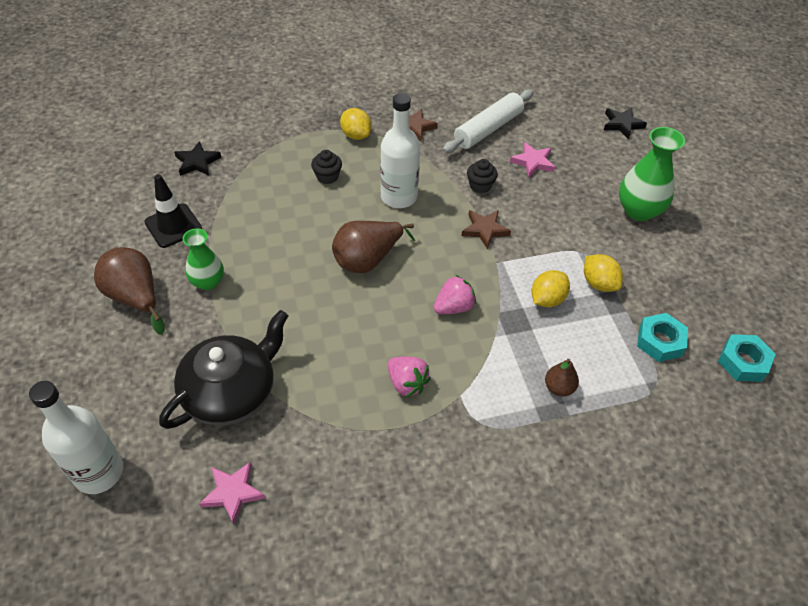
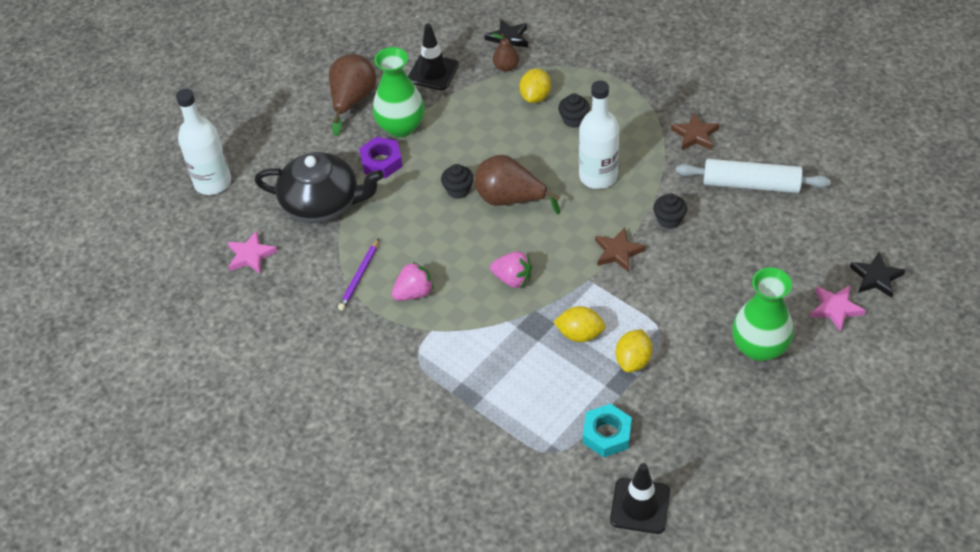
camera: 60 degrees right, 0 degrees up
green vase [183,228,224,290] -> green vase [373,47,425,137], size x1.54
yellow lemon [340,108,372,140] -> yellow lemon moved to [519,69,551,103]
pink strawberry [388,356,431,397] -> pink strawberry turned 135 degrees counterclockwise [392,261,434,301]
pink star [510,142,555,178] -> pink star moved to [810,286,866,332]
brown pear [545,359,579,396] -> brown pear moved to [492,33,519,72]
turquoise nut [718,334,776,382] -> black traffic cone [610,463,670,534]
none -> purple pencil [338,238,379,311]
none -> purple nut [359,137,403,178]
none -> black cupcake [441,164,474,199]

